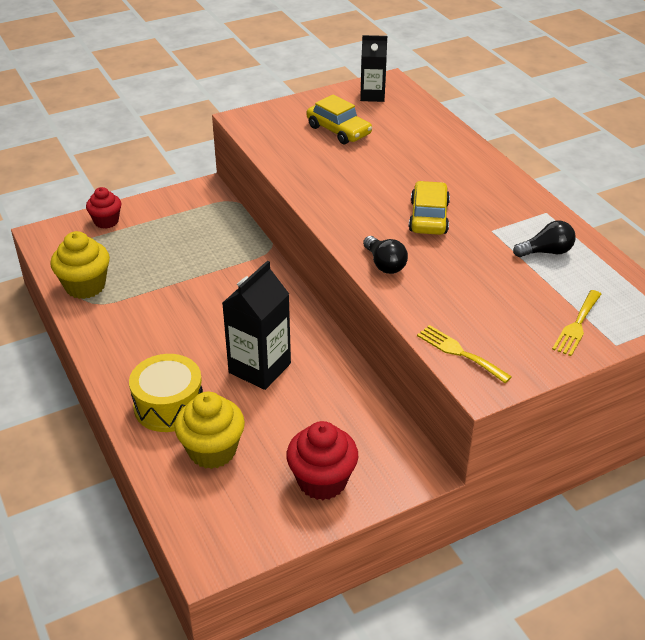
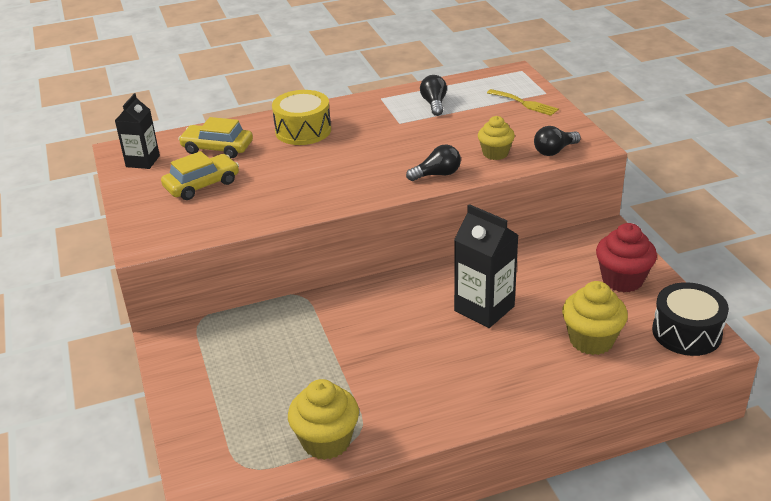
camera: 80 degrees left, 5 degrees down
red cupcake [86,187,121,229] -> none
yellow drum [129,354,203,432] -> yellow drum moved to [272,90,331,145]
yellow car [408,181,450,235] -> yellow car moved to [178,117,253,158]
yellow fork [417,325,512,383] -> black light bulb [534,126,581,156]
none -> yellow cupcake [478,116,515,160]
none -> black drum [652,282,729,356]

